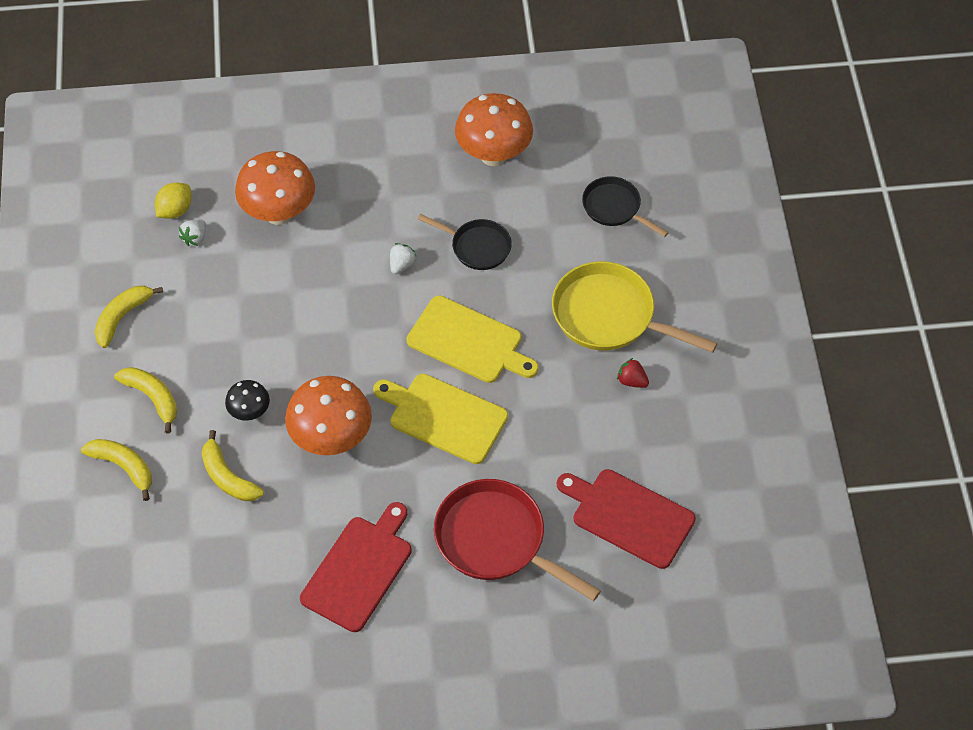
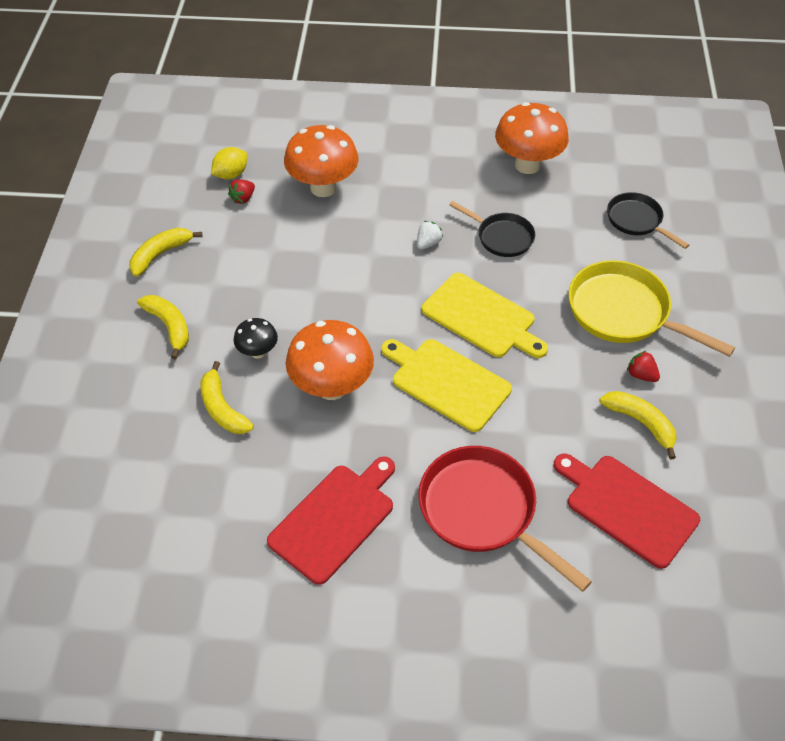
camera: 10 degrees right, 5 degrees down
yellow banana [81,439,152,501] -> yellow banana moved to [600,391,677,459]
white strawberry [179,219,206,246] -> red strawberry [228,179,255,204]

